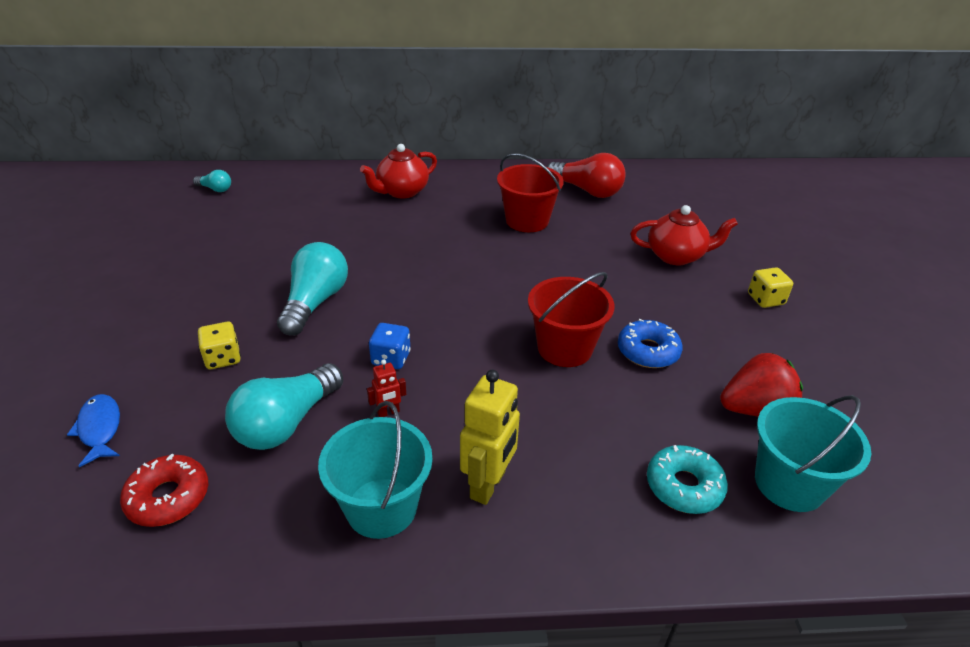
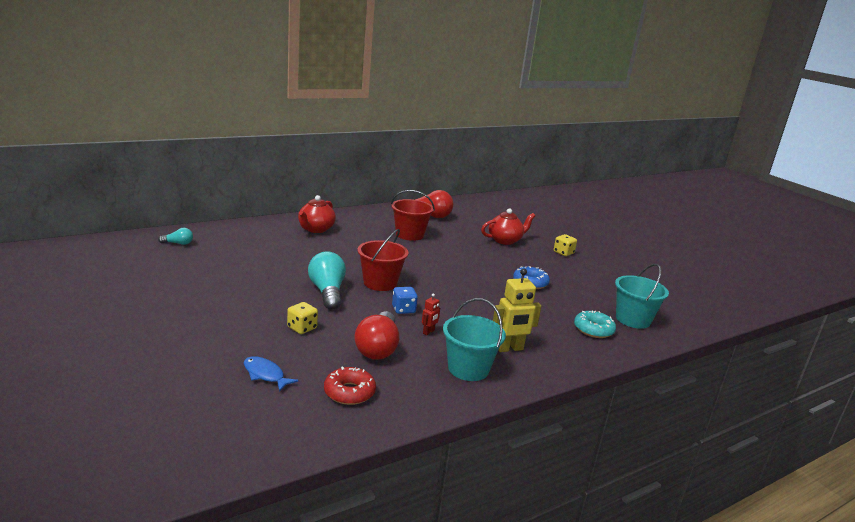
camera: 30 degrees left, 15 degrees down
turquoise light bulb [225,363,343,450] -> red light bulb [355,311,399,360]
yellow robot [460,370,520,505] -> yellow robot turned 75 degrees clockwise [493,268,541,352]
red bucket [528,272,615,367] -> red bucket moved to [358,229,409,291]
red strawberry [720,353,803,417] -> none

